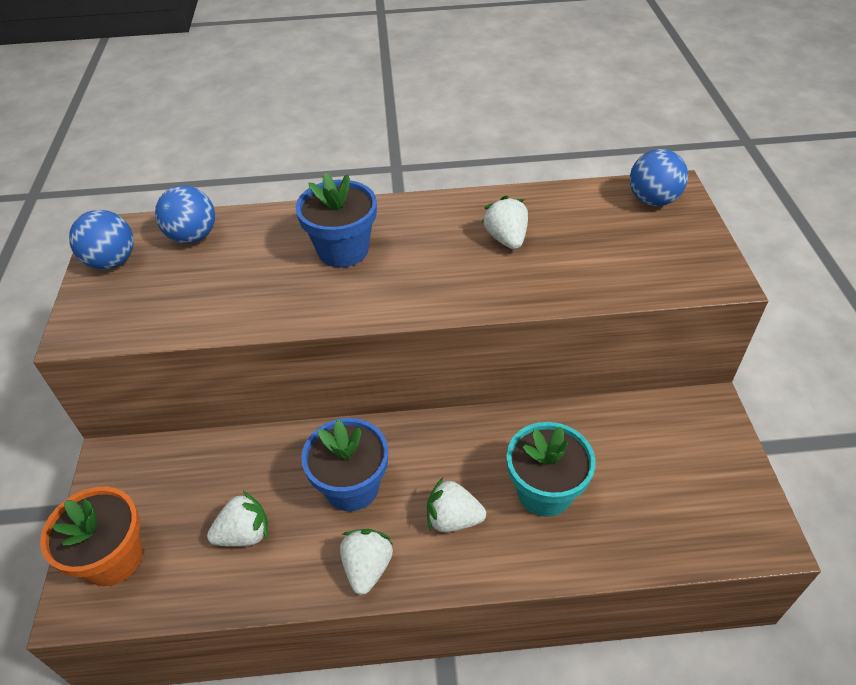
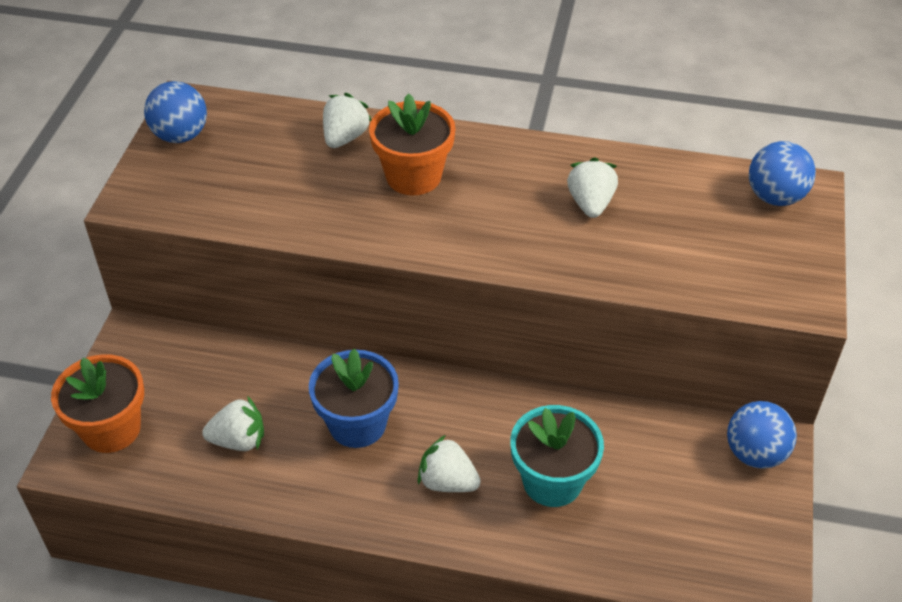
camera: 15 degrees right, 0 degrees up
blue ball [155,186,215,243] -> blue ball moved to [727,401,797,469]
blue flower pot [296,172,377,267] -> orange flower pot [369,93,455,195]
white strawberry [340,529,393,595] -> white strawberry moved to [323,93,371,148]

